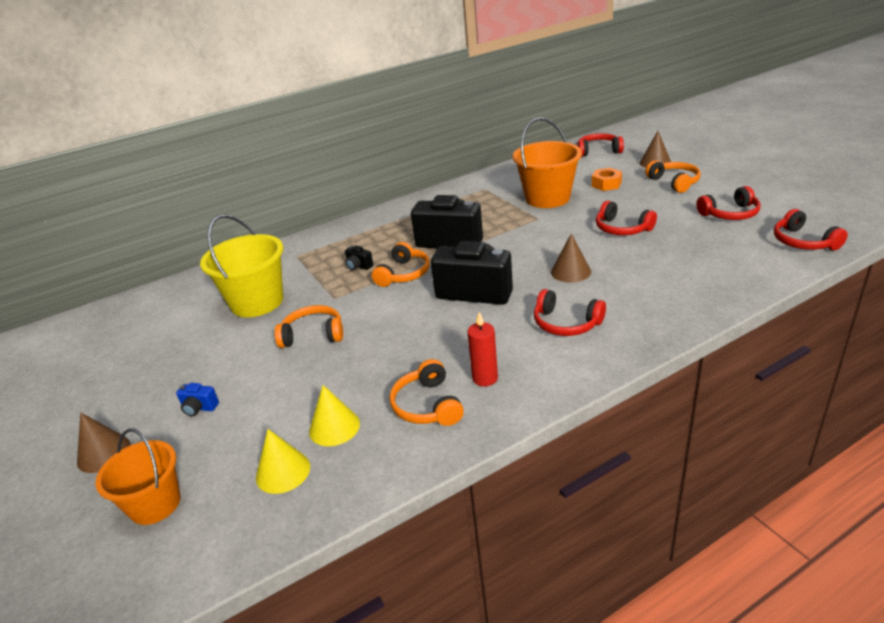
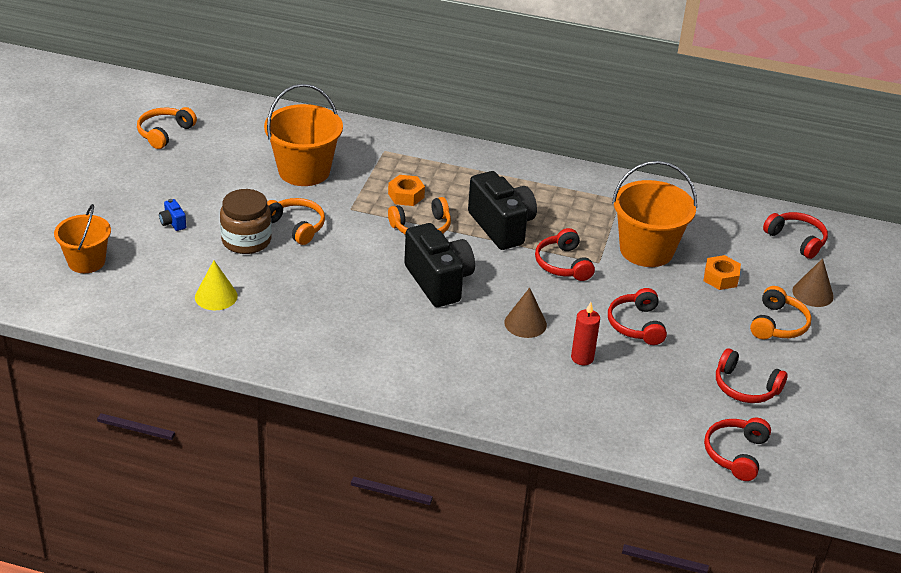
camera: 40 degrees right, 5 degrees up
brown cone [77,412,130,473] -> none
yellow bucket [200,214,283,317] -> orange bucket [264,84,343,186]
yellow cone [256,429,310,494] -> none
black camera [345,245,373,270] -> orange nut [388,175,425,206]
orange headphones [390,359,464,426] -> orange headphones moved to [137,107,197,149]
red candle [468,312,498,386] -> red candle moved to [571,302,600,365]
red headphones [534,289,606,336] -> red headphones moved to [535,228,595,281]
none -> brown jar [220,189,272,254]

